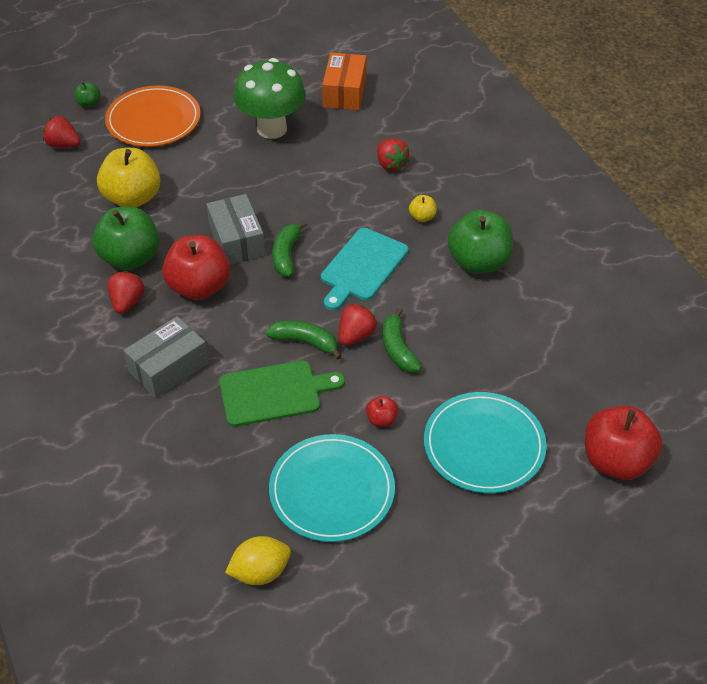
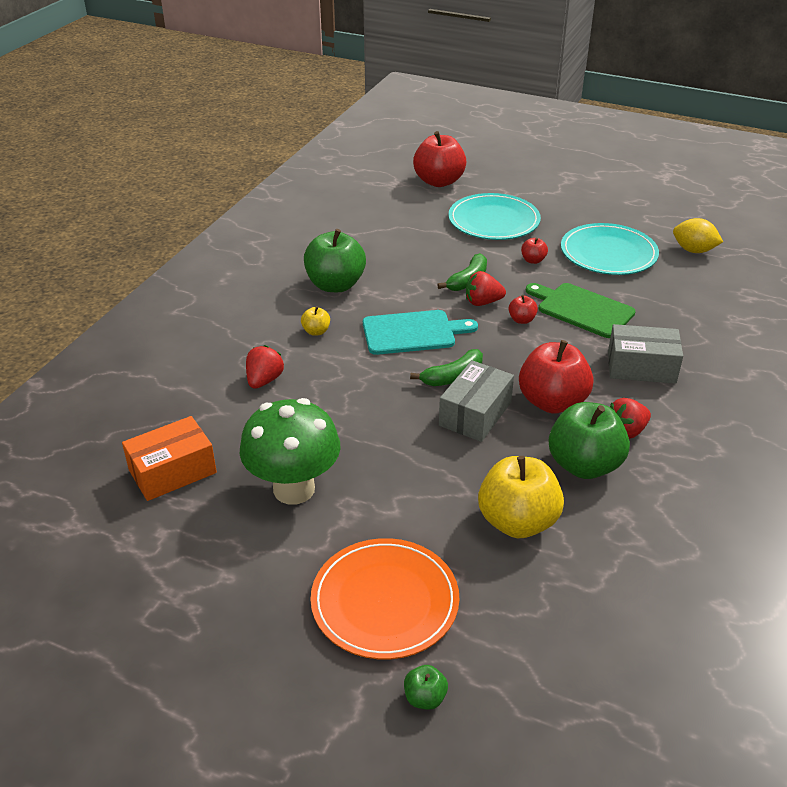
camera: 130 degrees left, 10 degrees down
red strawberry [43,116,81,148] -> none
green banana [266,320,342,360] -> red apple [509,295,538,324]

